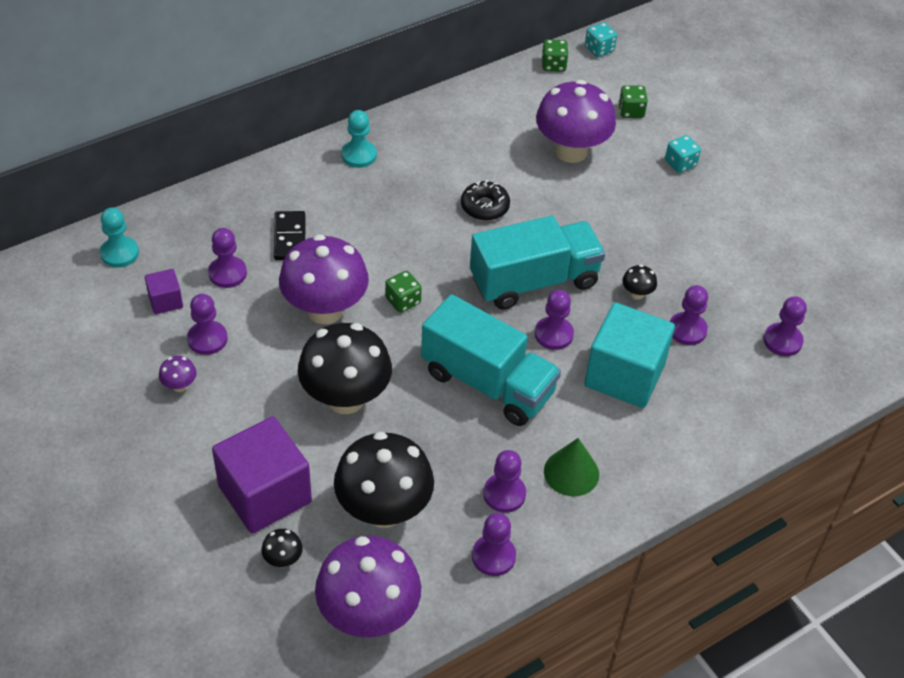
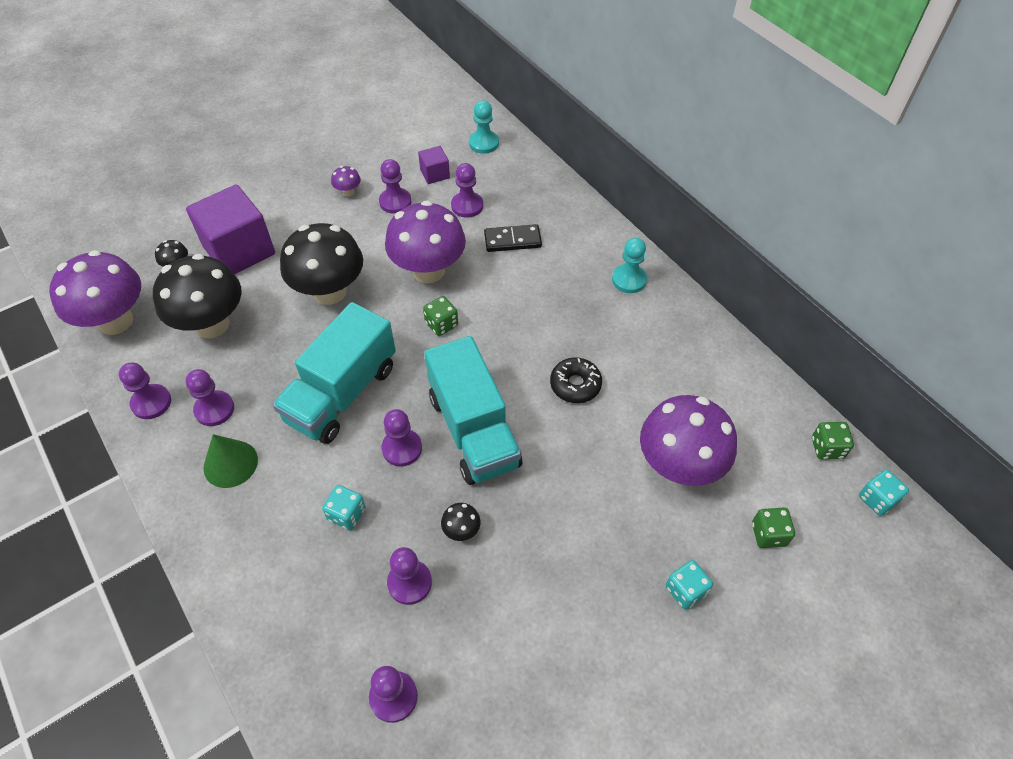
camera: 90 degrees right, 5 degrees up
turquoise cube [584,302,675,408] -> turquoise dice [322,485,366,530]

